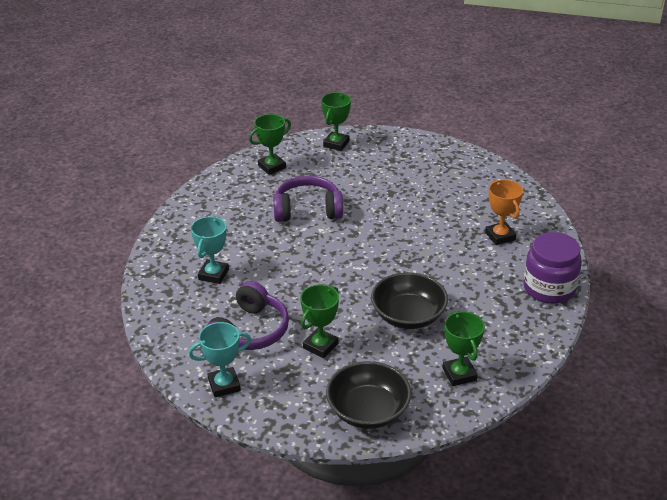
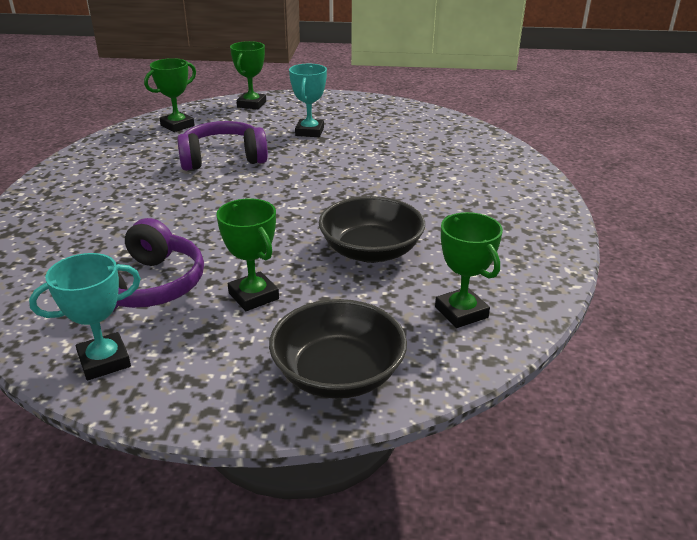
camera: 10 degrees left, 5 degrees down
turquoise trophy [191,216,229,284] -> turquoise trophy moved to [289,64,327,137]
green trophy [300,285,339,358] -> green trophy turned 60 degrees counterclockwise [216,198,279,311]
orange trophy [485,180,523,245] -> none
purple jar [524,232,582,304] -> none

